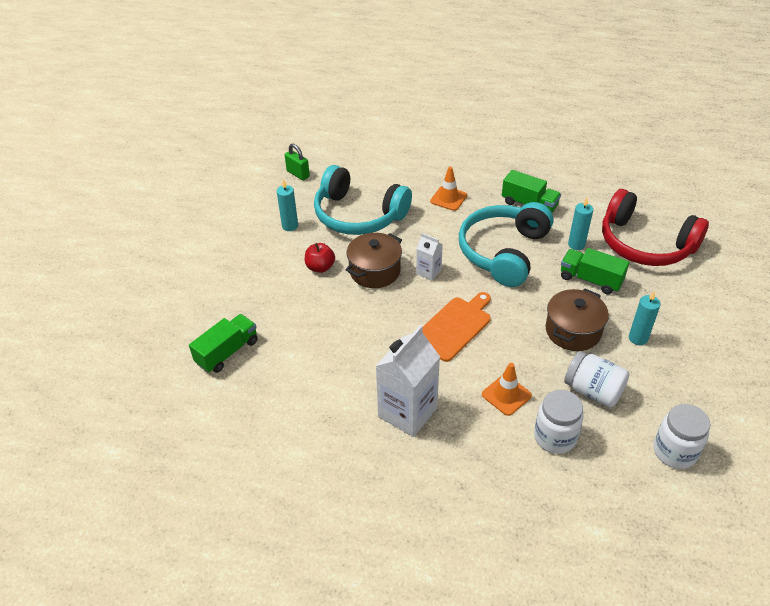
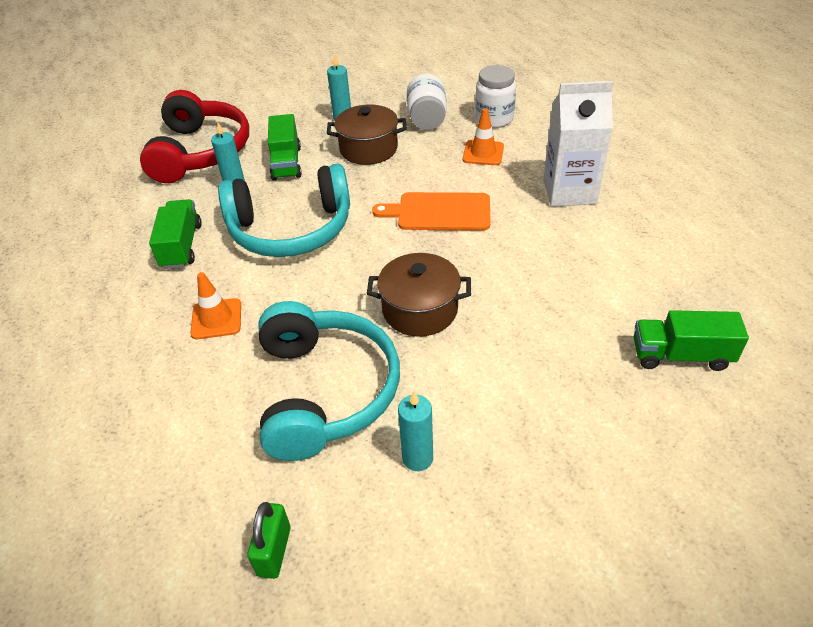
camera: 125 degrees left, 0 degrees up
red apple [305,243,335,273] -> none
white carton [416,233,443,281] -> none
white jar [654,404,710,469] -> none

